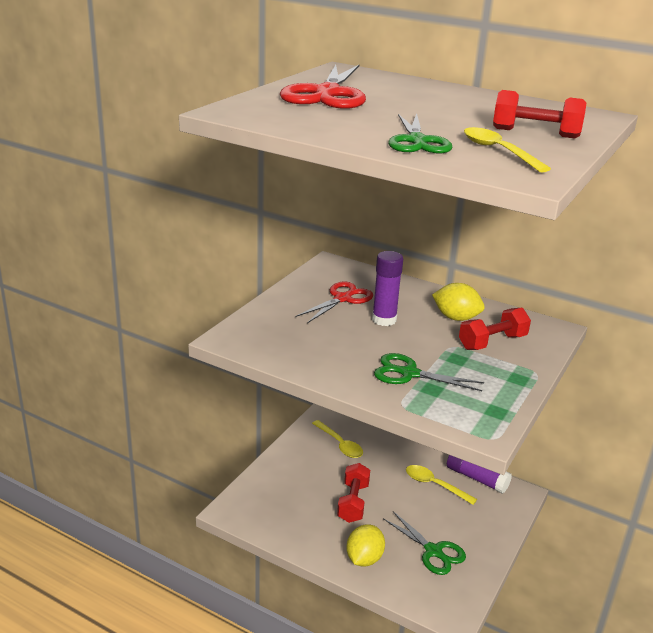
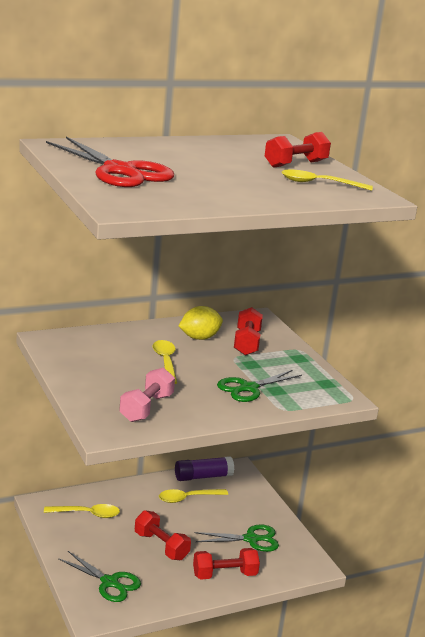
camera: 55 degrees left, 5 degrees down
red scissors [296,281,373,323] -> none
yellow lemon [346,524,385,567] -> red dumbbell [193,548,260,579]
purple glue stick [372,251,403,326] -> yellow spoon [153,340,177,384]
green scissors [388,113,453,154] -> green scissors moved to [58,551,141,602]
none -> pink dumbbell [119,367,175,422]

